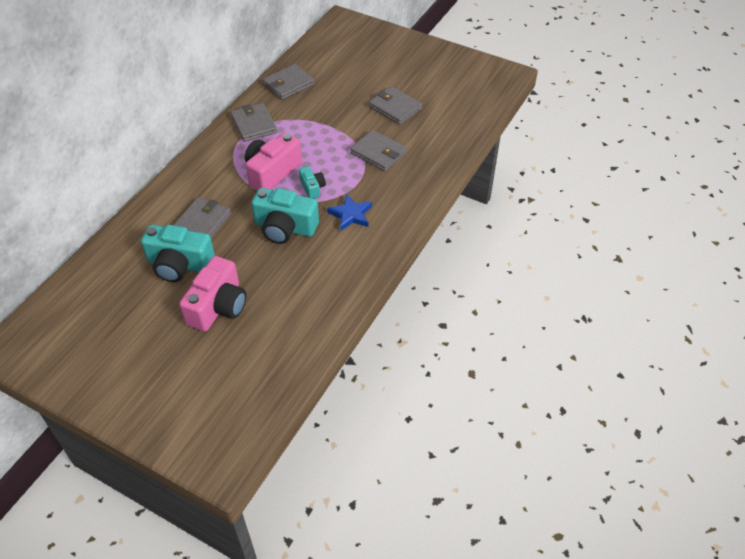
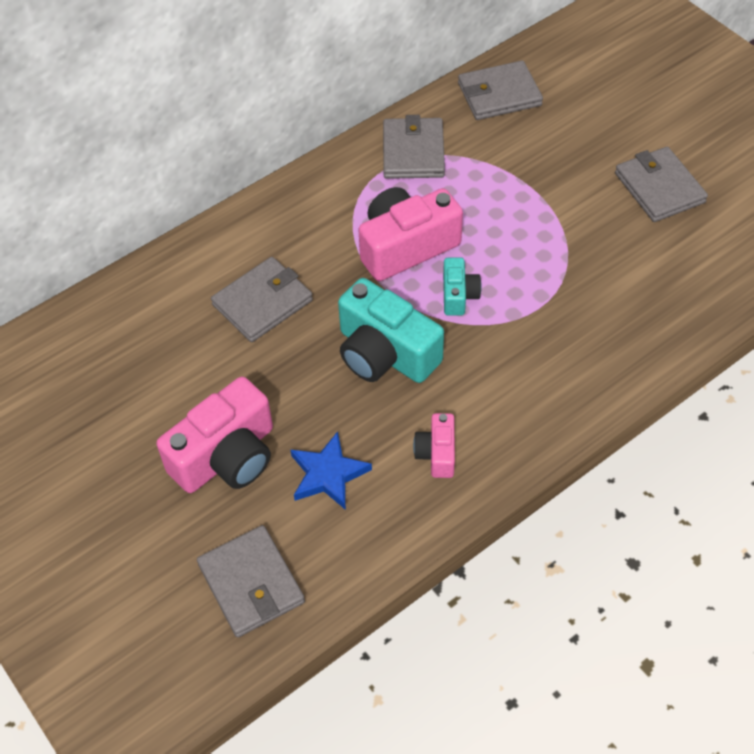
camera: 25 degrees right, 5 degrees up
turquoise camera [141,225,215,282] -> none
blue star [327,194,372,231] -> blue star moved to [290,431,372,510]
grey wallet [350,130,407,171] -> grey wallet moved to [197,525,305,638]
none -> pink camera [413,413,455,478]

